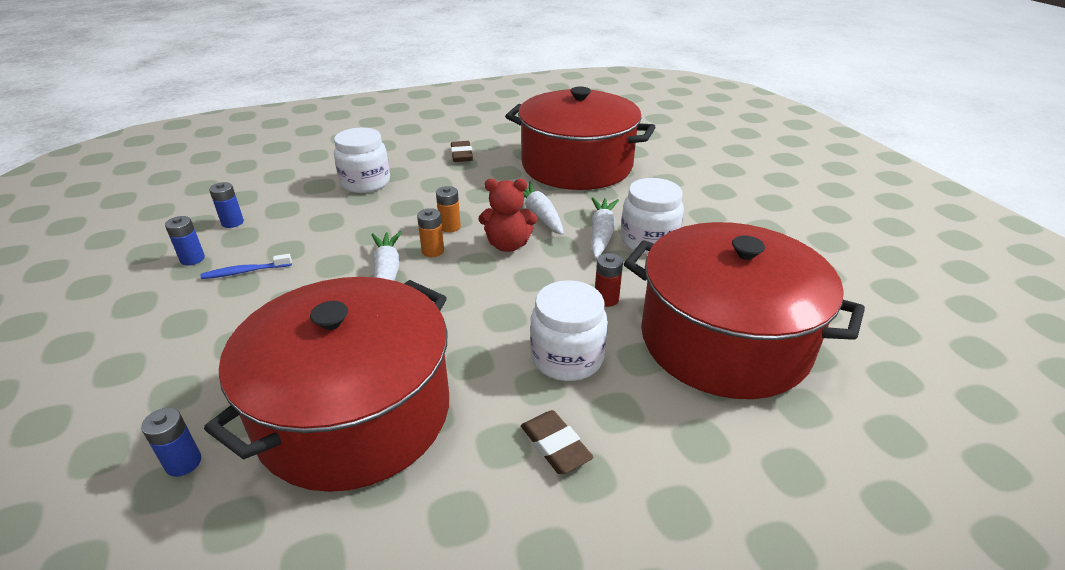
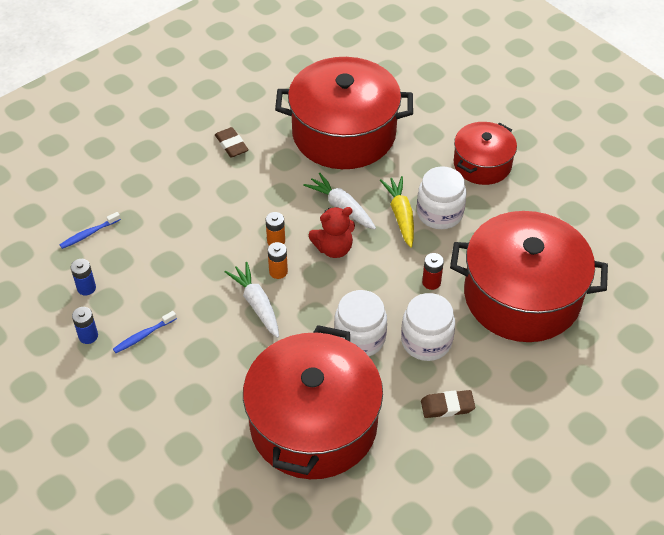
camera: 20 degrees left, 15 degrees up
blue battery [141,408,201,477] -> none
white jar [334,128,390,193] -> white jar moved to [334,290,387,356]
brown eraser [521,410,594,474] -> brown eraser turned 45 degrees counterclockwise [421,390,475,418]
white carrot [591,197,619,258] -> yellow carrot [380,176,414,248]
none -> blue toothbrush [60,212,121,249]
none -> red pot [454,122,517,185]

